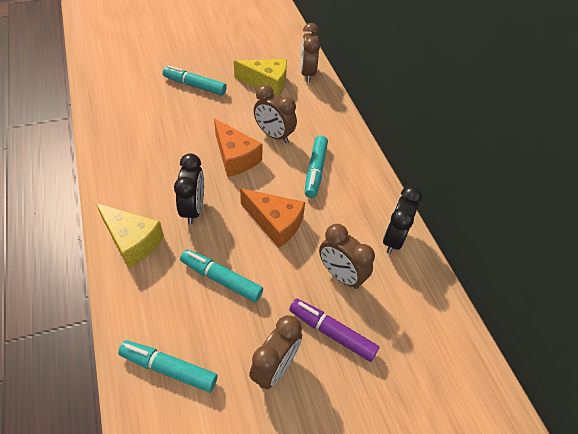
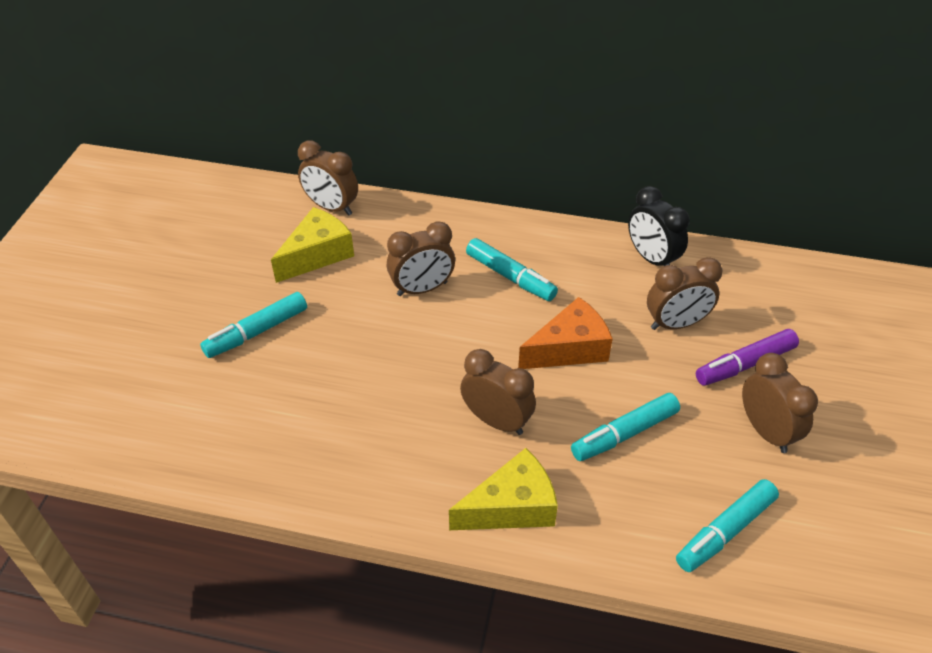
camera: 55 degrees left, 5 degrees down
black clock [174,154,204,225] -> brown clock [460,349,536,435]
orange cheese [214,118,263,177] -> none

